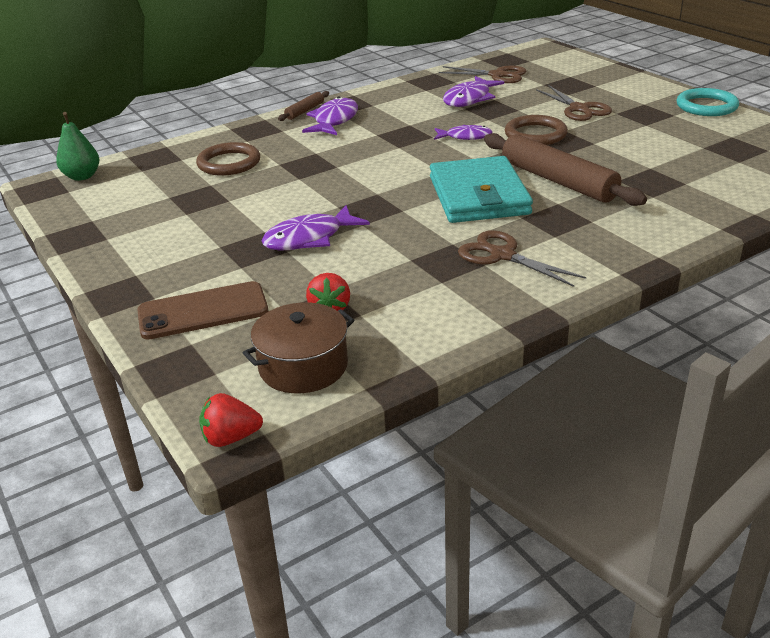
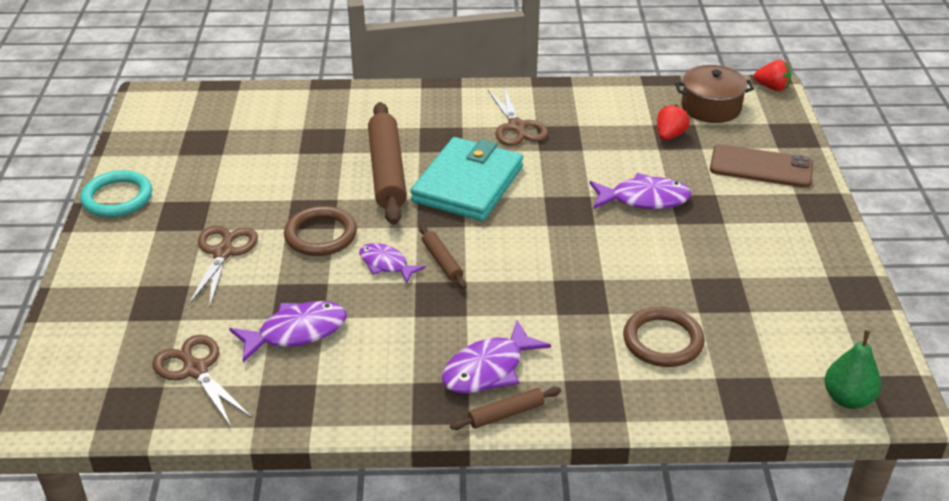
camera: 150 degrees left, 5 degrees up
none -> brown rolling pin [419,225,467,289]

